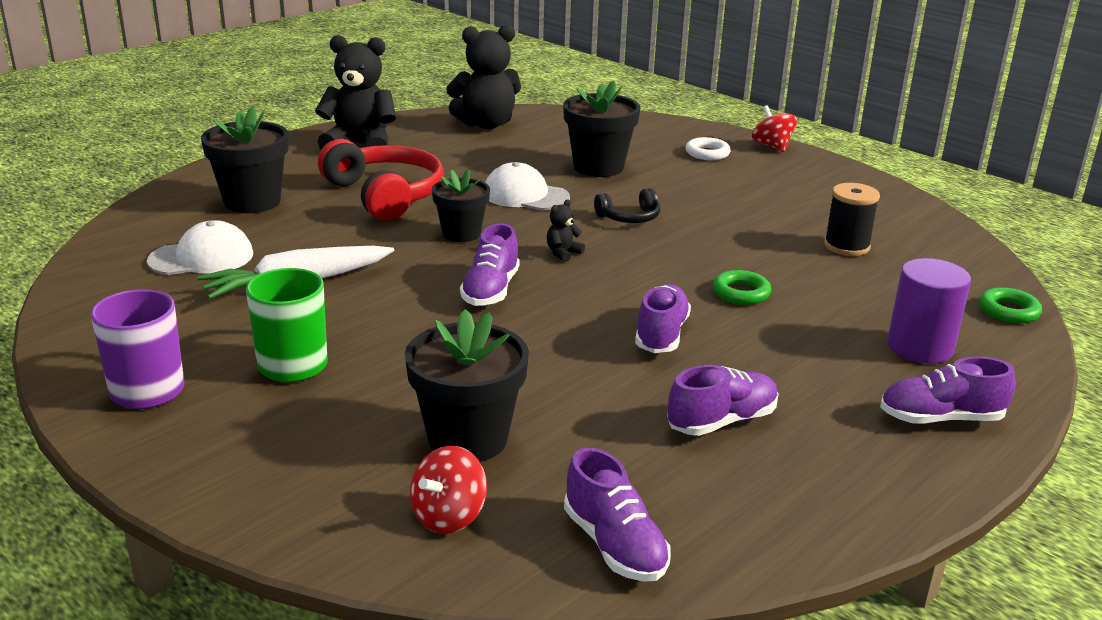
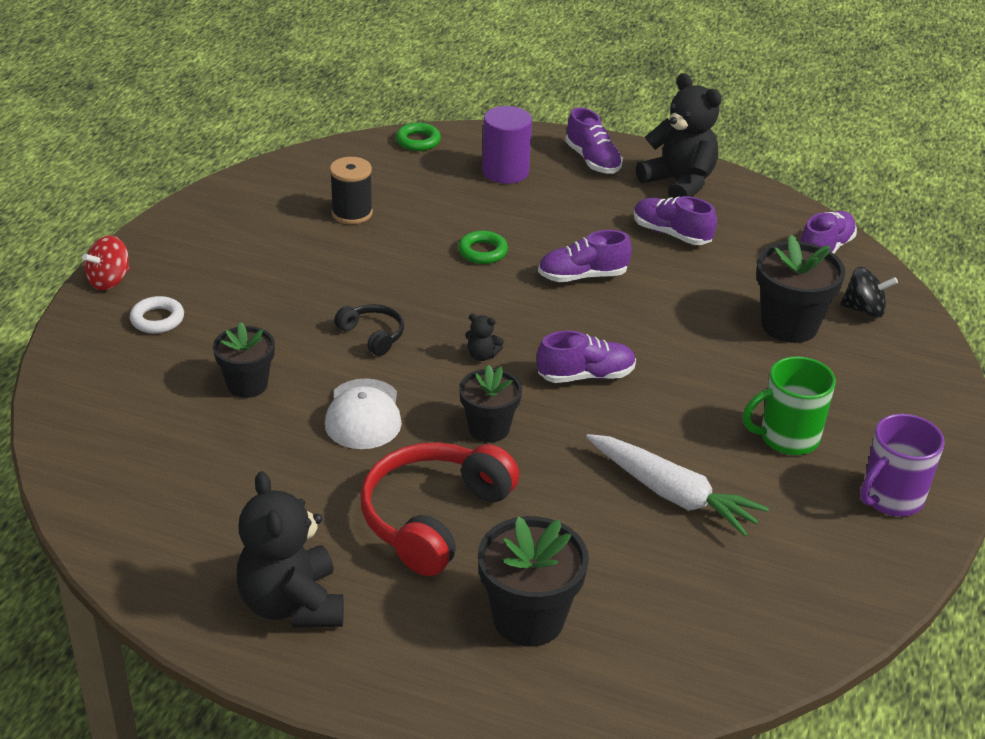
camera: 115 degrees left, 10 degrees up
white cap [147,220,253,275] -> none
red spinning top [410,446,487,534] -> black spinning top [840,267,898,318]
black teddy bear [446,25,521,129] -> black teddy bear moved to [636,73,721,198]
black flower pot [563,81,641,177] -> black flower pot [213,322,275,398], size x0.66

